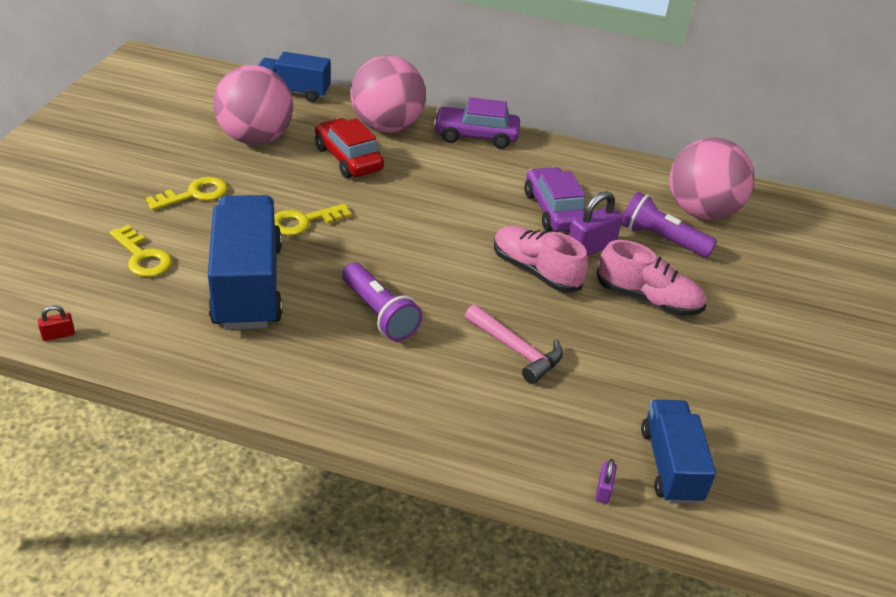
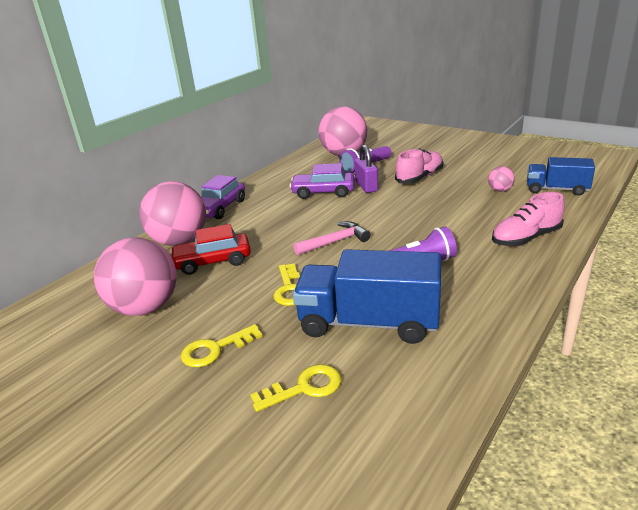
camera: 65 degrees left, 10 degrees down
red padlock [38,305,75,341] -> none
yellow key [145,177,228,211] -> yellow key turned 105 degrees counterclockwise [181,324,263,367]
blue truck [258,52,331,102] -> none
pink hammer [465,304,563,384] -> pink hammer moved to [293,221,370,255]
pink shoe [494,226,588,293] -> pink shoe moved to [492,192,565,246]
purple padlock [595,459,617,504] -> none
none -> pink ball [488,166,515,192]

